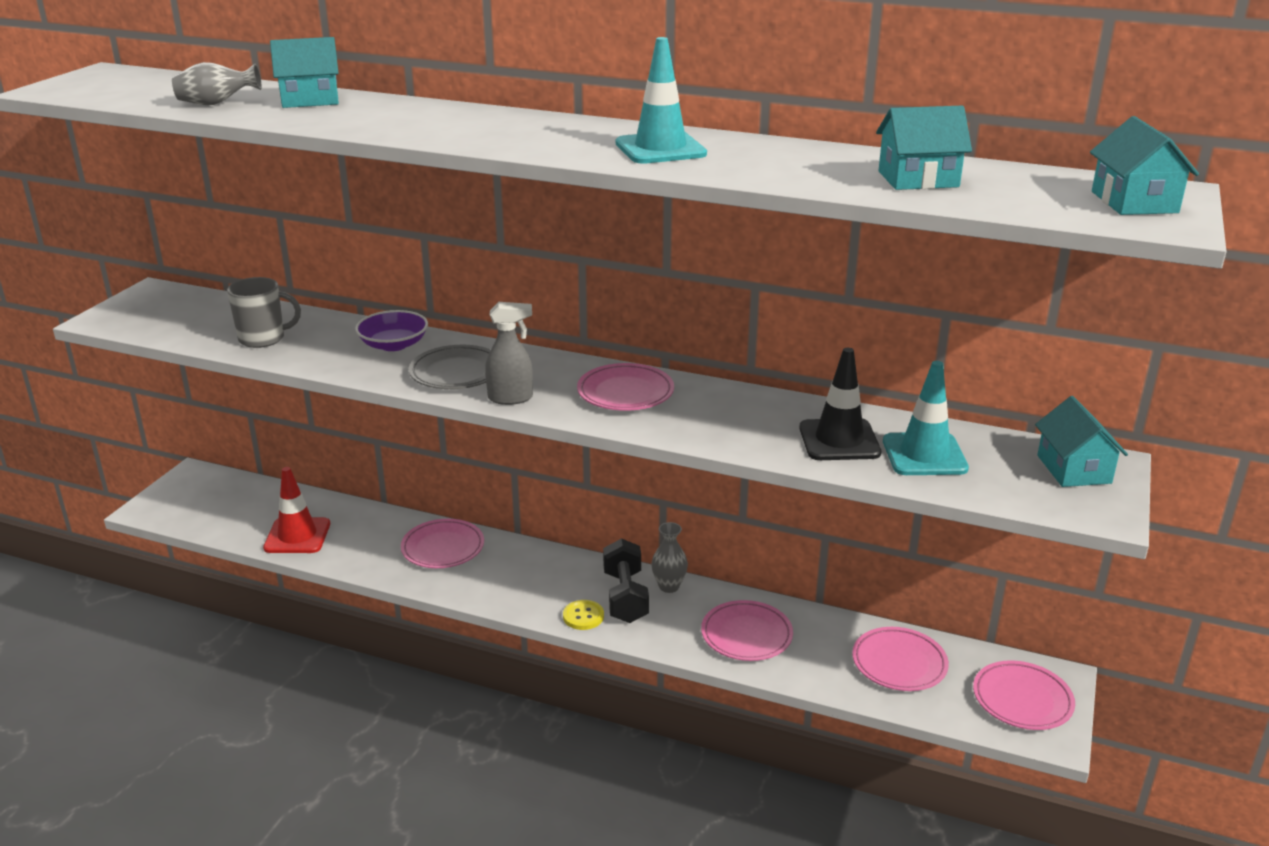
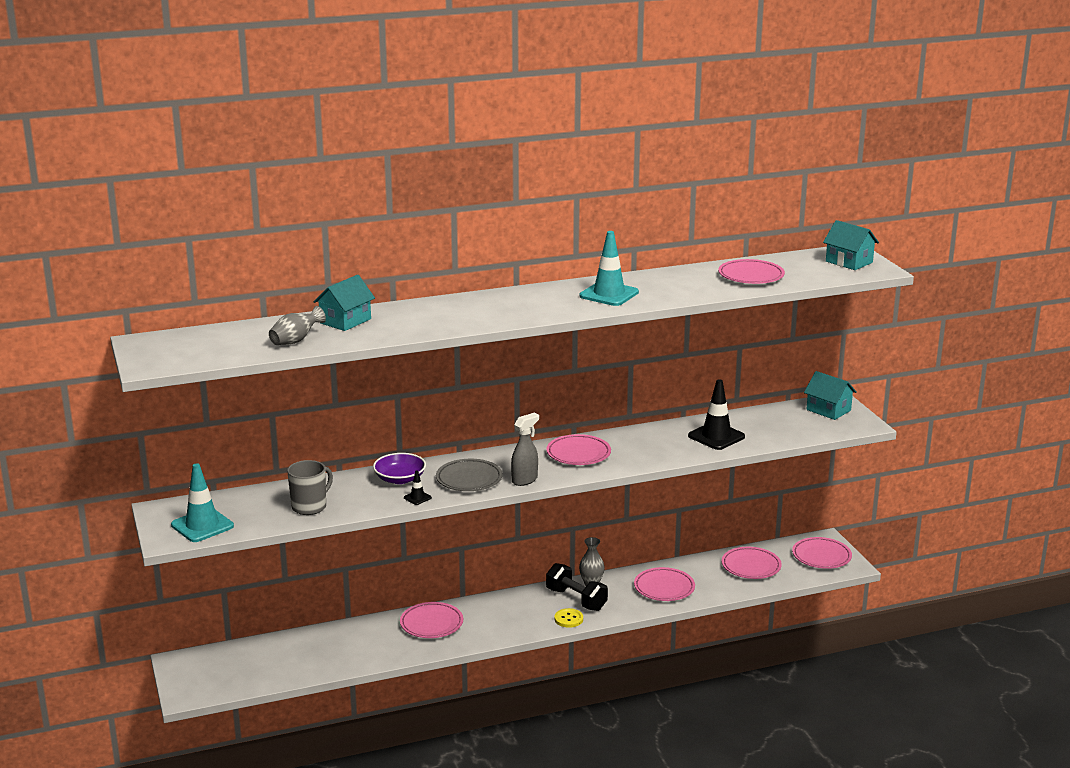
camera: 40 degrees left, 5 degrees down
red traffic cone [263,467,330,553] -> none
turquoise house [876,106,972,190] -> pink plate [718,259,785,284]
turquoise traffic cone [883,361,969,475] -> turquoise traffic cone moved to [171,464,234,542]
none -> black traffic cone [404,471,432,505]

